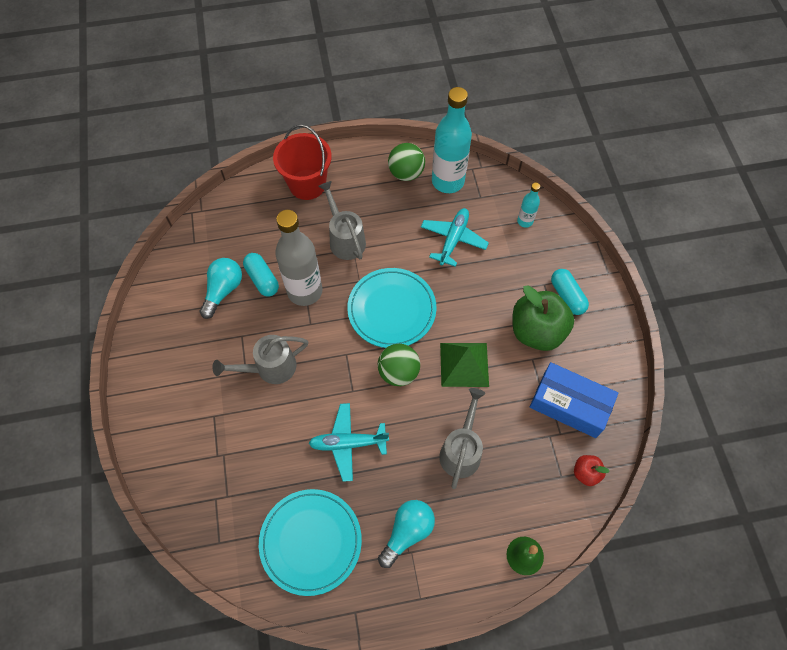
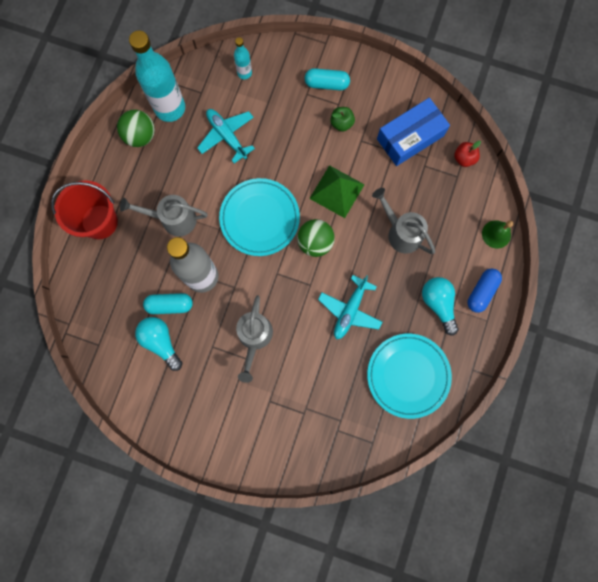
camera: 60 degrees left, 15 degrees up
green apple [512,286,574,351] -> green apple [330,107,355,132], size x0.47
none -> blue capsule [467,268,502,313]

